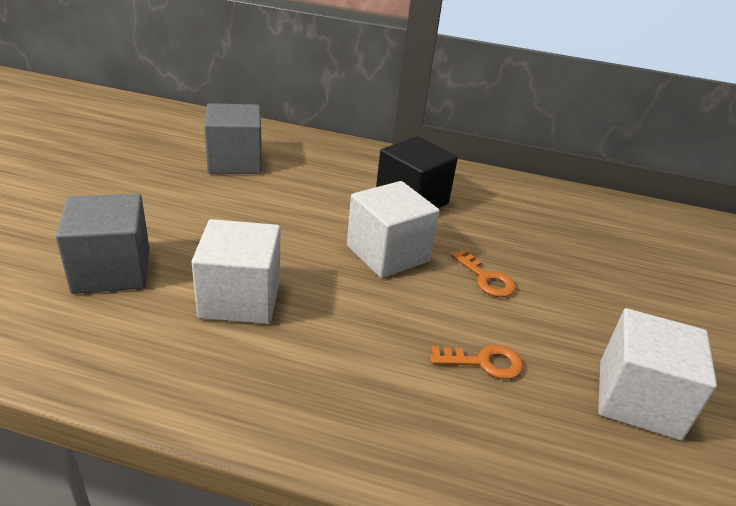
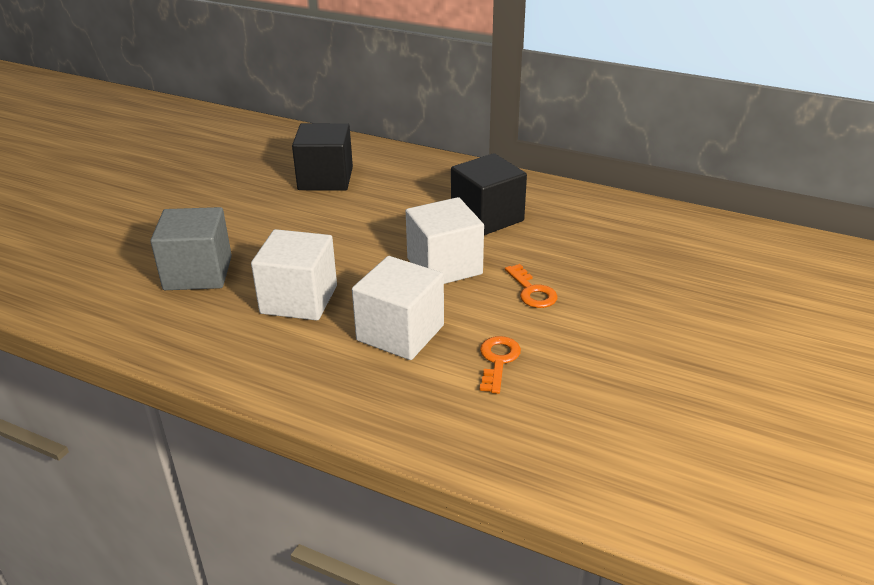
camera: 15 degrees right, 0 degrees up
grey cube [204,103,262,174] -> black cube [292,123,353,190]
orange key [430,345,523,379] -> orange key turned 90 degrees counterclockwise [479,336,521,394]
white cube [598,308,717,440] -> white cube moved to [352,256,444,360]

